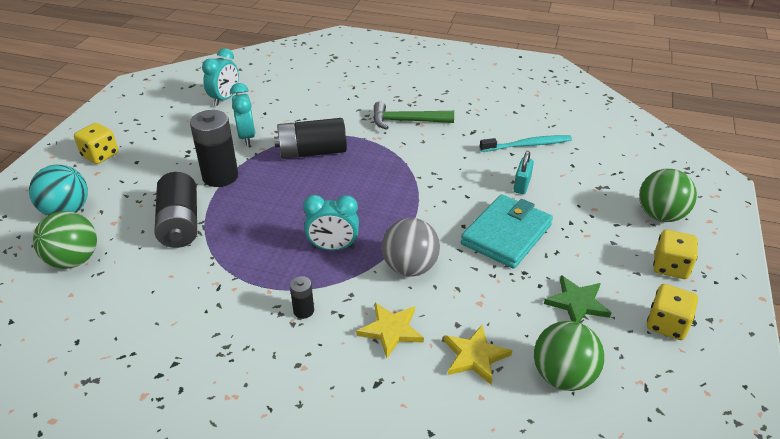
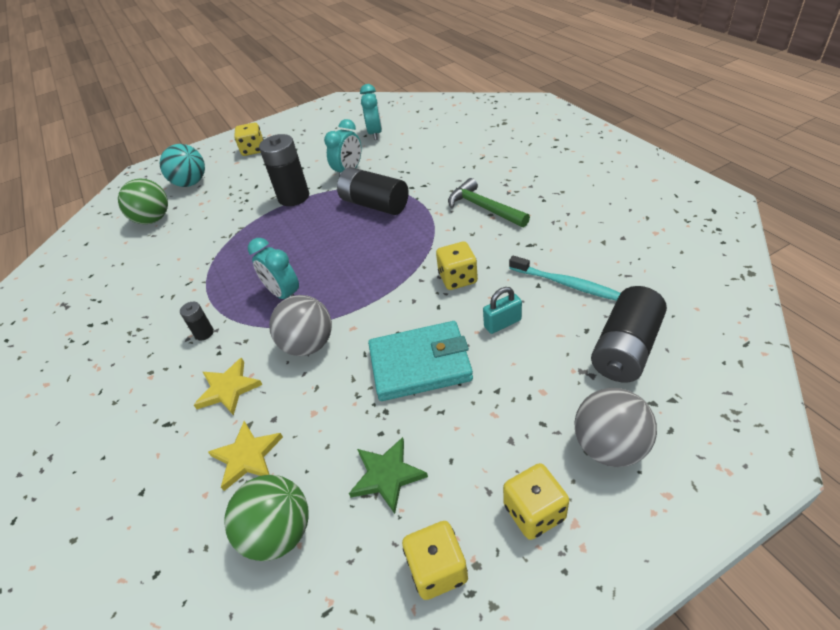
camera: 50 degrees right, 5 degrees up
black battery [154,172,197,248] -> black battery moved to [591,286,667,382]
turquoise clock [202,48,239,106] -> turquoise clock turned 75 degrees counterclockwise [360,84,382,140]
green ball [639,169,697,222] -> grey ball [574,388,657,467]
none -> yellow dice [436,241,478,290]

